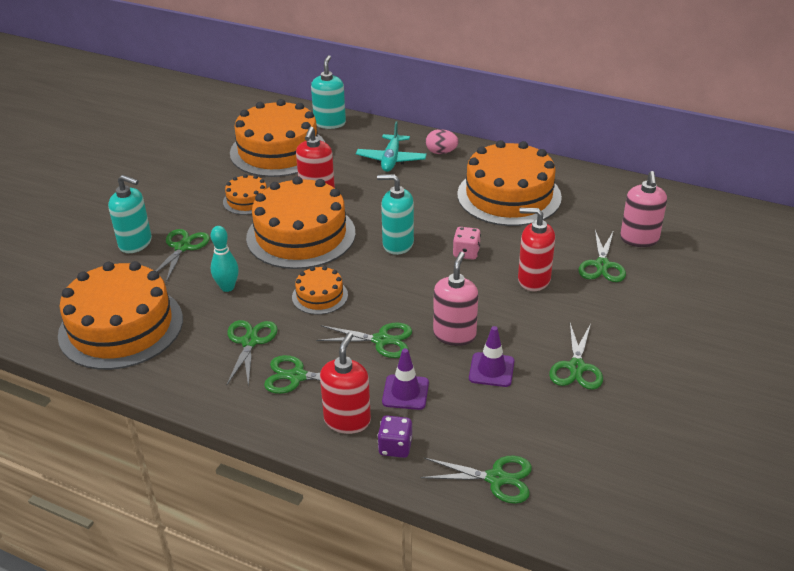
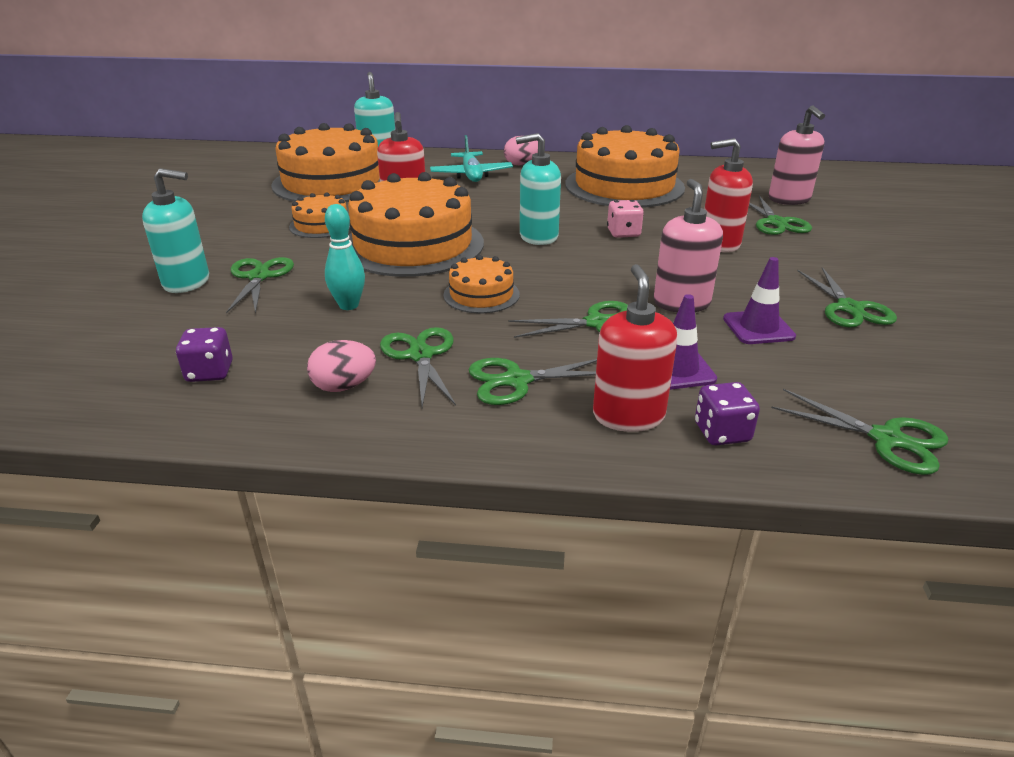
camera: 20 degrees left, 5 degrees down
orange cake [58,261,183,370] -> purple dice [176,327,233,382]
green scissors [420,456,532,504] -> green scissors turned 45 degrees clockwise [771,389,949,475]
none -> pink egg [307,340,376,392]

